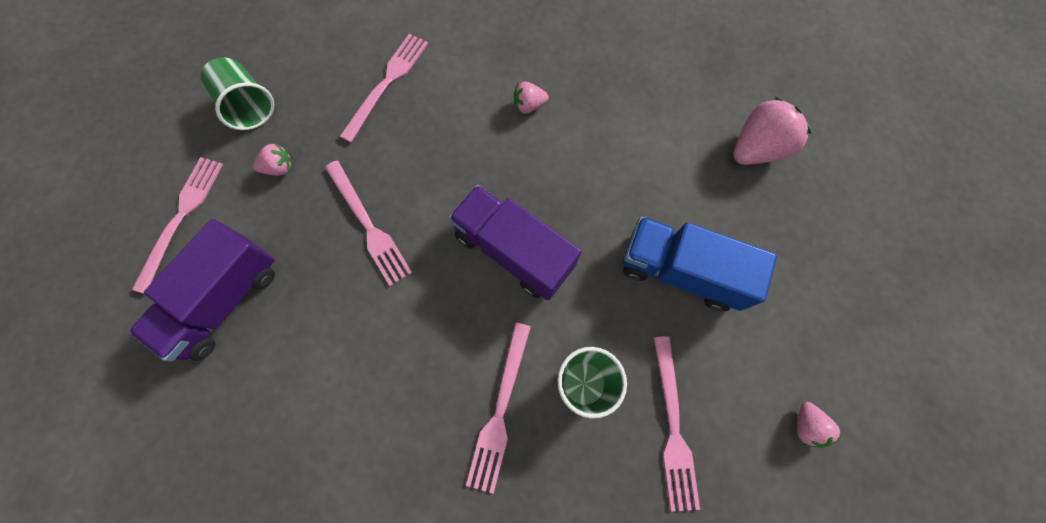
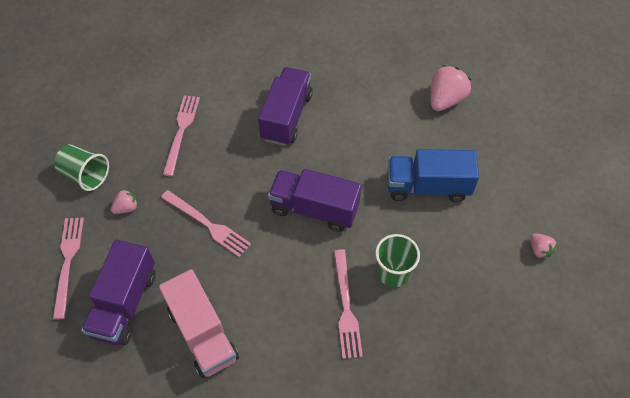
camera: 20 degrees left, 15 degrees down
pink strawberry [514,81,548,114] -> purple truck [258,67,313,146]
pink fork [654,336,700,512] -> none
none -> pink truck [159,269,239,378]

